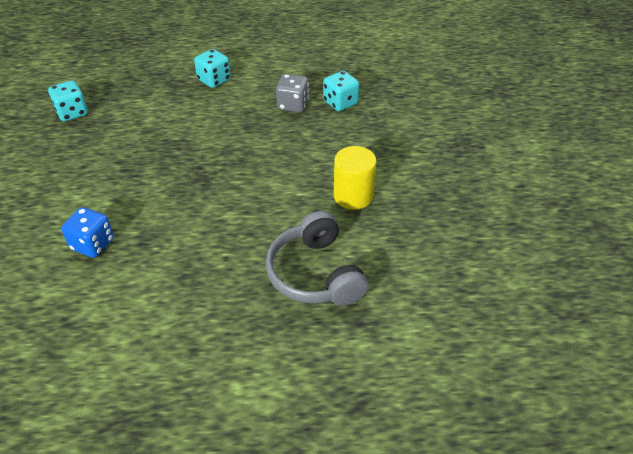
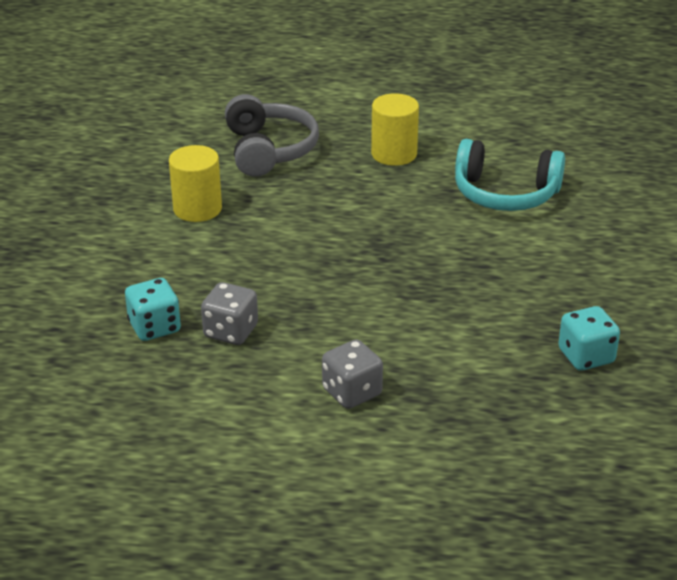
camera: 170 degrees left, 10 degrees down
blue dice [61,207,114,258] -> turquoise headphones [455,139,565,211]
turquoise dice [194,49,231,88] -> grey dice [322,339,383,409]
none -> yellow cylinder [371,93,419,166]

